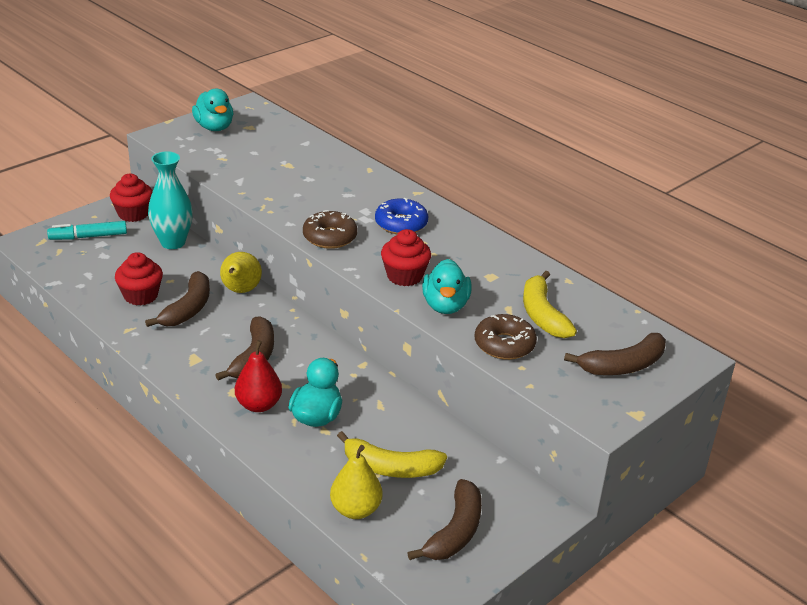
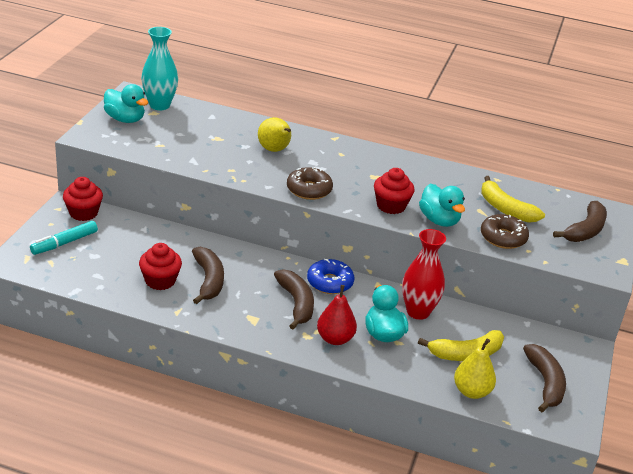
camera: 30 degrees left, 0 degrees up
turquoise vase [148,151,193,249] -> turquoise vase moved to [141,27,178,110]
yellow pear [220,252,262,293] -> yellow pear moved to [258,117,291,152]
blue donut [375,198,428,234] -> blue donut moved to [307,259,354,294]
none -> red vase [402,229,446,320]

